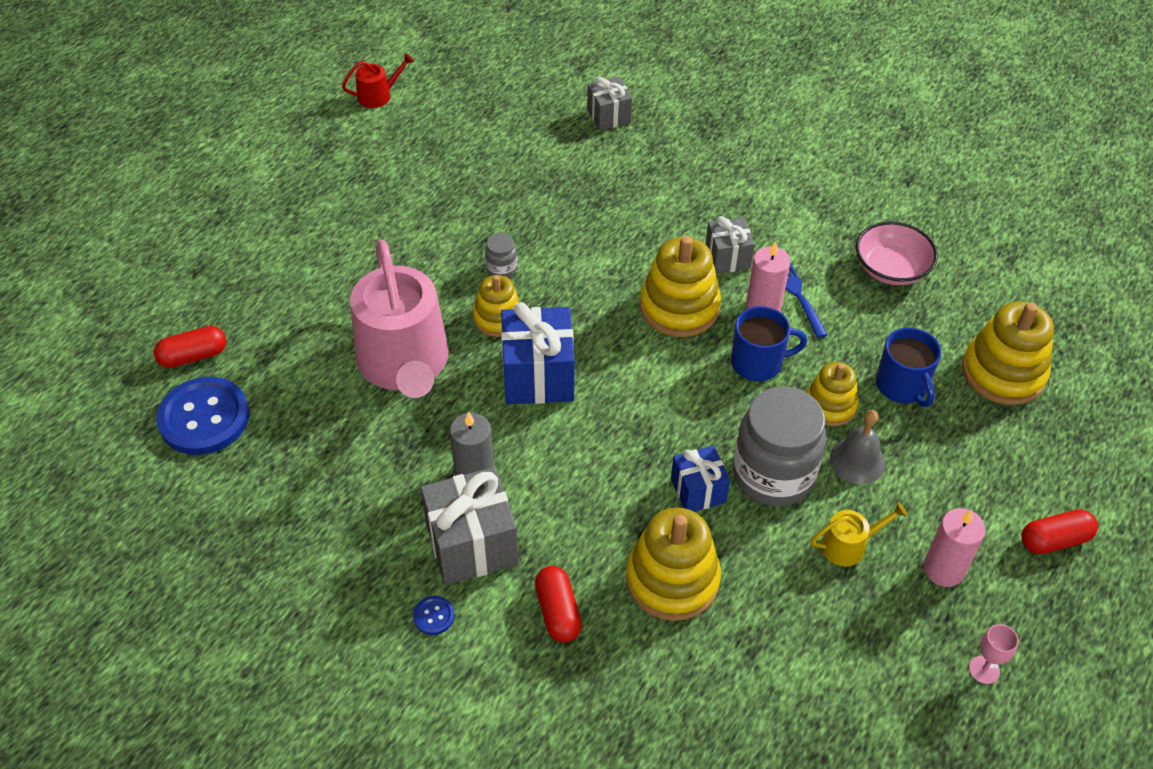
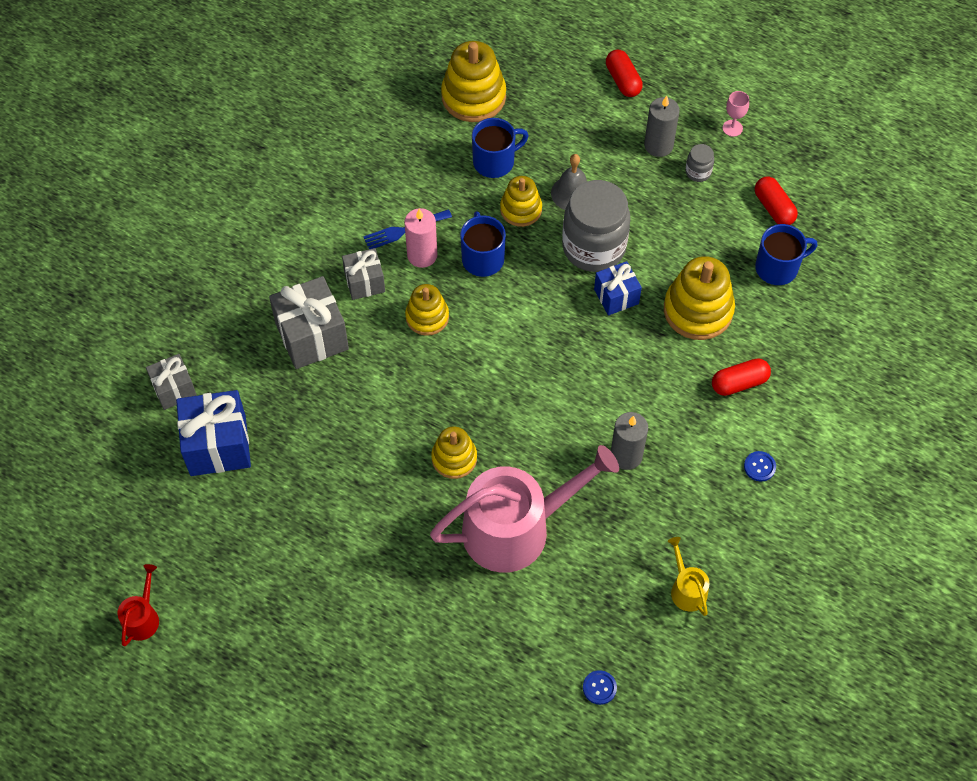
camera: 95 degrees left, 10 degrees up
red capsule [154,326,226,368] -> red capsule moved to [755,177,798,225]
blue button [157,377,249,455] -> blue button [583,670,617,705], size x0.41
red watering can [342,53,414,108] -> red watering can turned 45 degrees clockwise [118,564,159,646]
grey gift [421,467,519,585] -> grey gift moved to [269,276,349,369]
grey jar [485,233,517,278] -> grey jar moved to [685,144,714,182]
blue gift [501,302,575,405] -> blue gift moved to [176,390,251,476]
yellow stacking toy [640,236,721,337] -> yellow stacking toy [405,284,449,336], size x0.62
yellow watering can [811,502,908,566] -> yellow watering can moved to [668,537,710,616]
pink bowl [856,221,938,285] -> none
pink candle [923,508,986,587] -> grey candle [644,96,680,157]
none -> blue mug [755,224,817,285]

